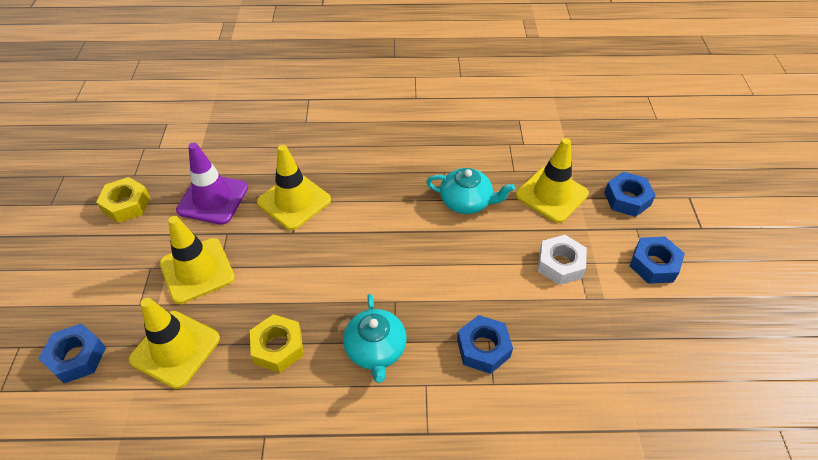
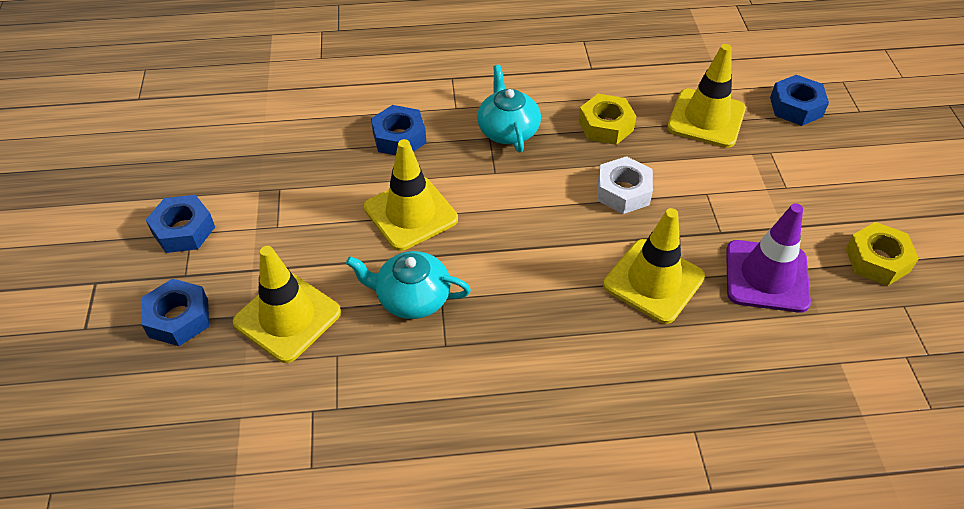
camera: 175 degrees right, 0 degrees up
yellow traffic cone [160,216,235,304] -> yellow traffic cone moved to [364,139,458,251]
white nut [538,235,587,285] -> white nut moved to [597,156,653,214]

